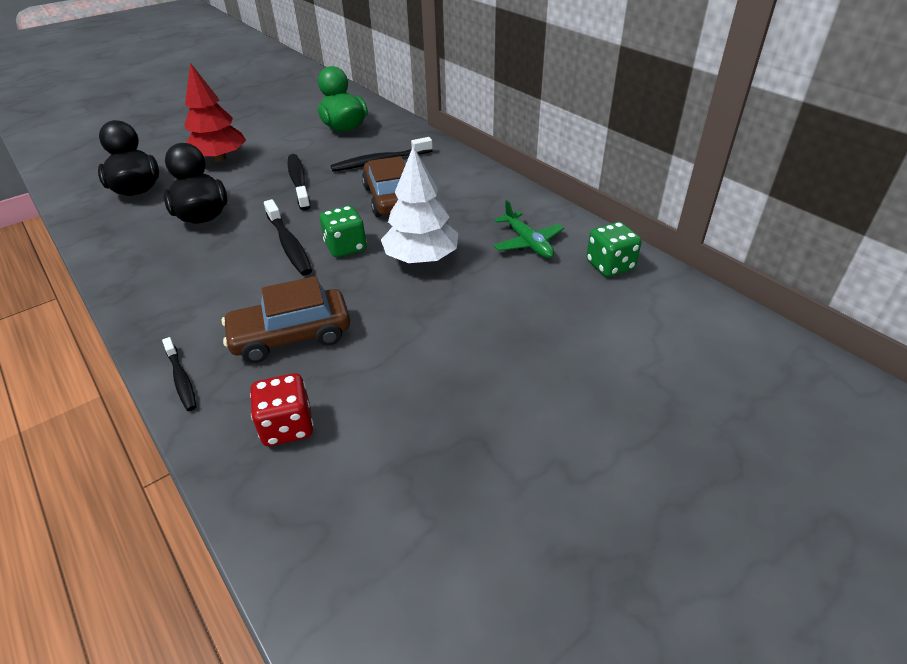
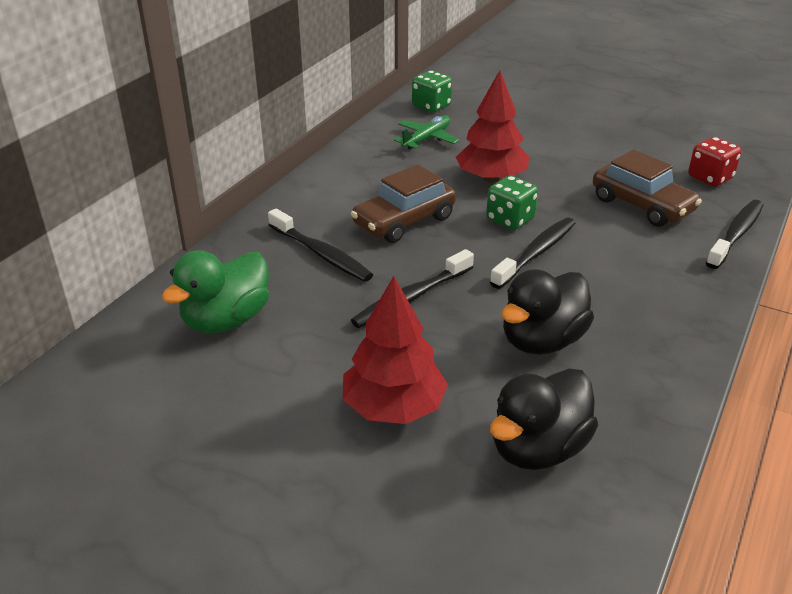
camera: 115 degrees left, 5 degrees down
black toothbrush [162,337,197,411] -> black toothbrush [706,200,763,269], size x1.58
white tree [381,146,458,263] -> red tree [456,70,529,182]

